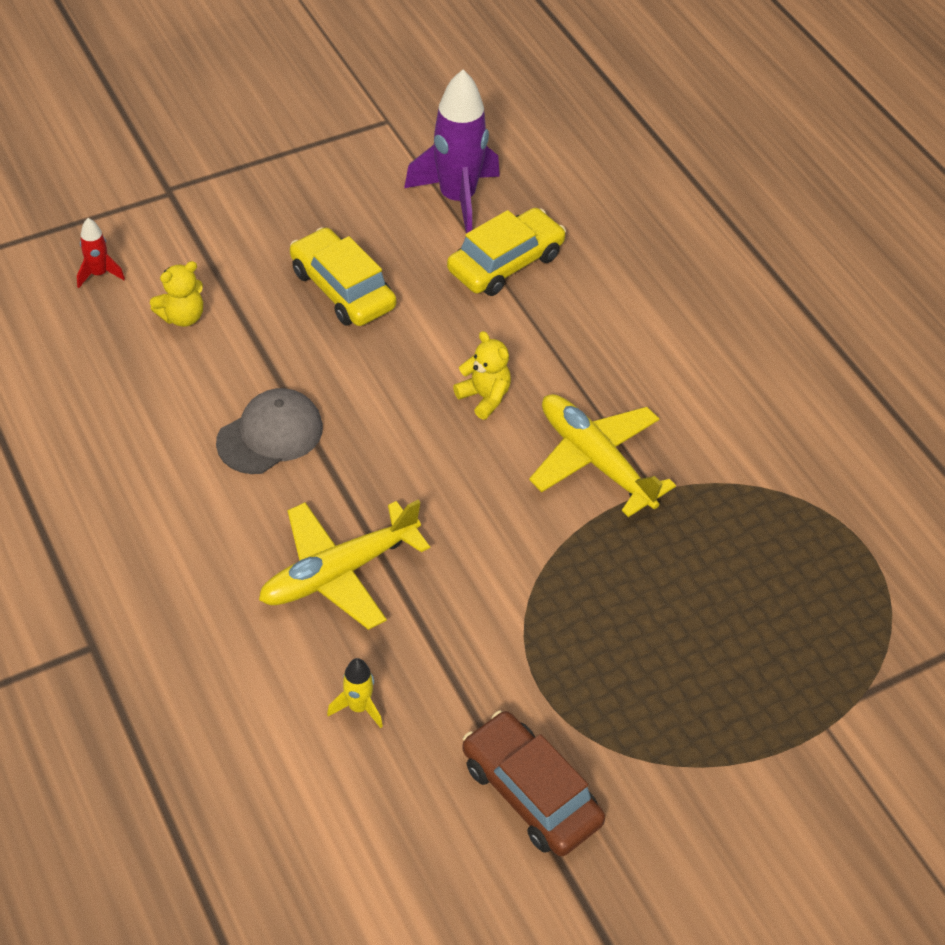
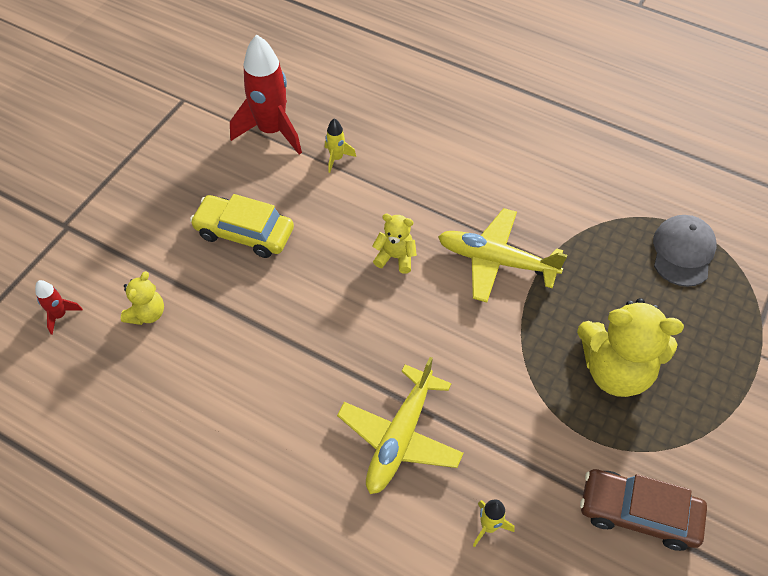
camera: 30 degrees left, 5 degrees up
grey cap [216,388,323,474] -> grey cap moved to [653,215,717,287]
purple rocket [404,70,500,233] -> red rocket [230,35,302,154]
yellow car [447,208,566,296] -> yellow rocket [325,119,356,173]
none -> yellow teddy bear [577,298,684,397]

